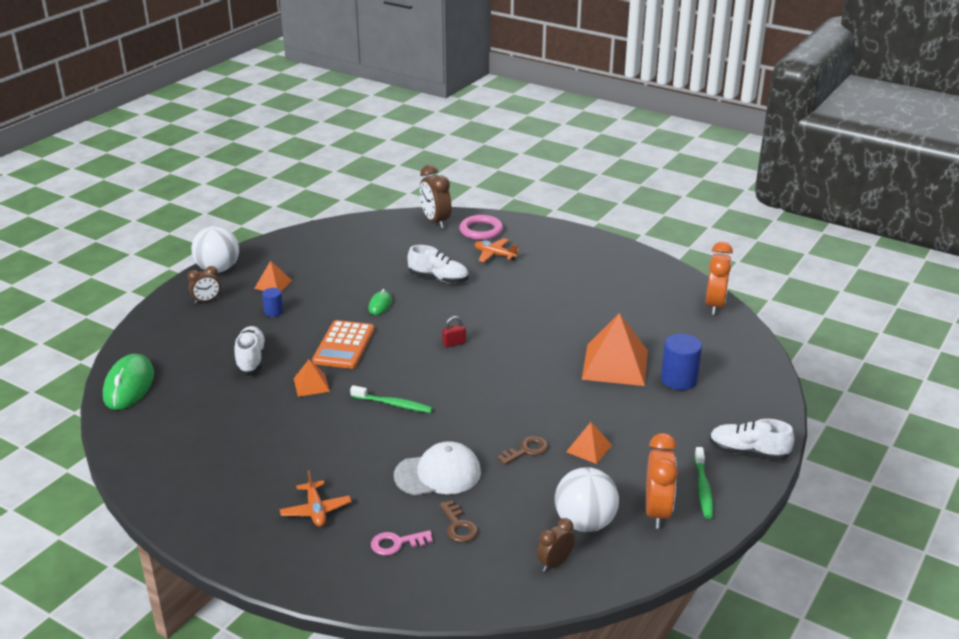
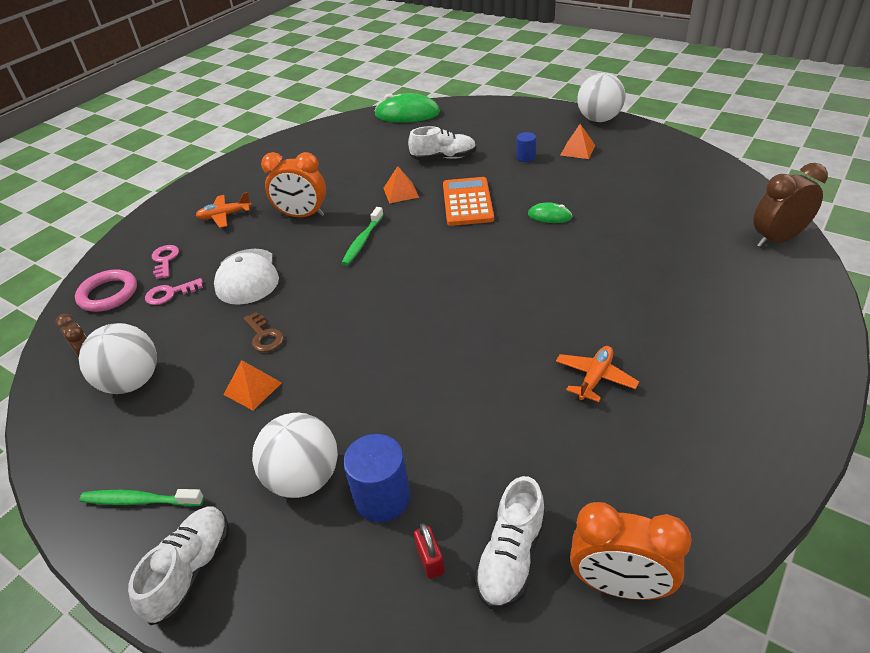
camera: 95 degrees right, 10 degrees up
brown clock [188,266,221,304] -> none
orange calculator [312,320,374,369] -> orange calculator turned 75 degrees clockwise [443,177,494,226]
white shoe [407,245,469,283] -> white shoe moved to [474,476,546,609]
brown key [439,500,478,542] -> pink key [145,278,203,305]
red padlock [442,316,466,347] -> red padlock moved to [414,523,445,579]
pink ring [459,215,503,240] -> pink ring moved to [75,269,137,312]
orange plane [475,238,520,262] -> orange plane moved to [556,346,639,402]
orange pyramid [582,313,648,386] -> none
orange clock [646,433,678,529] -> orange clock moved to [261,152,326,217]
none -> white ball [252,413,338,498]

